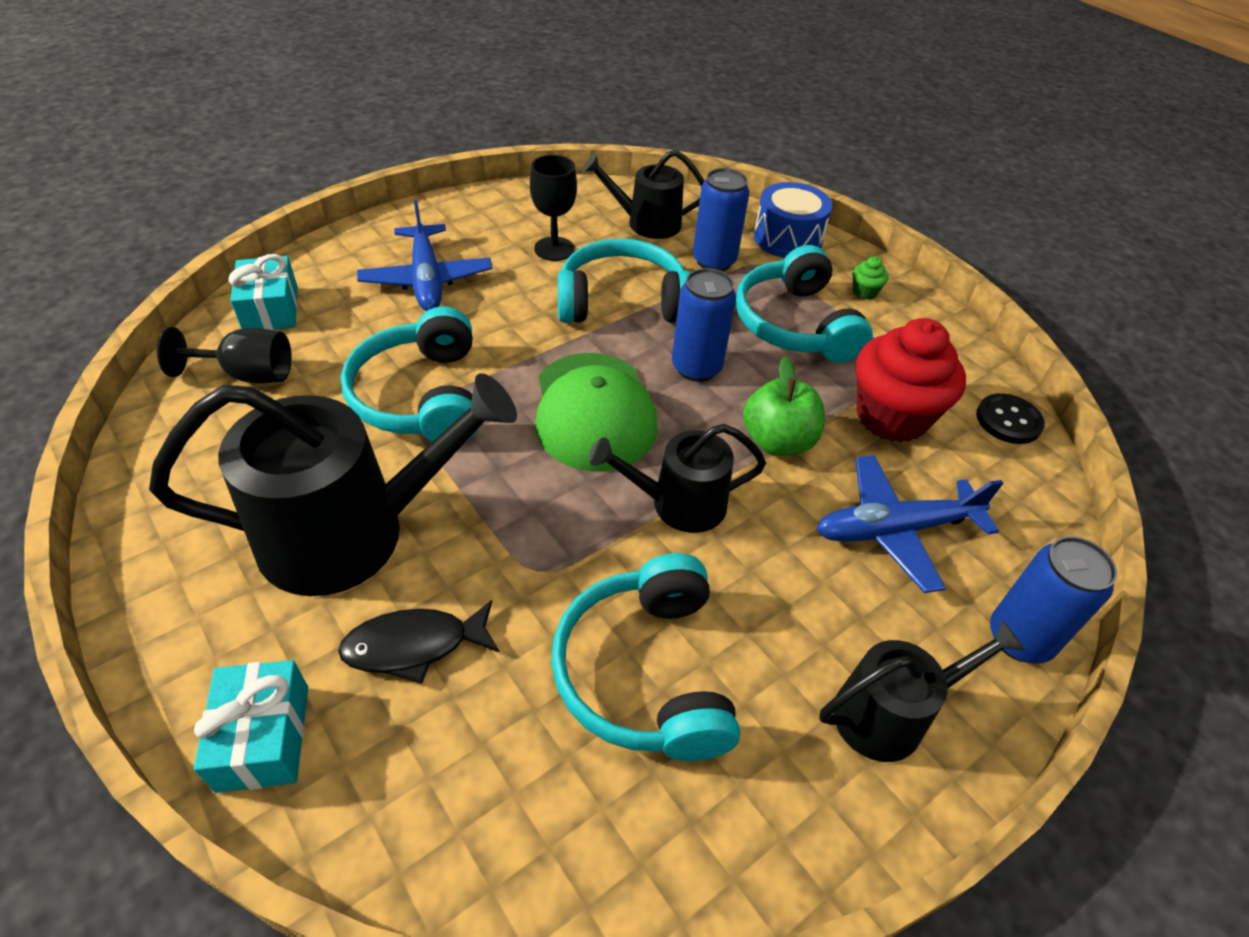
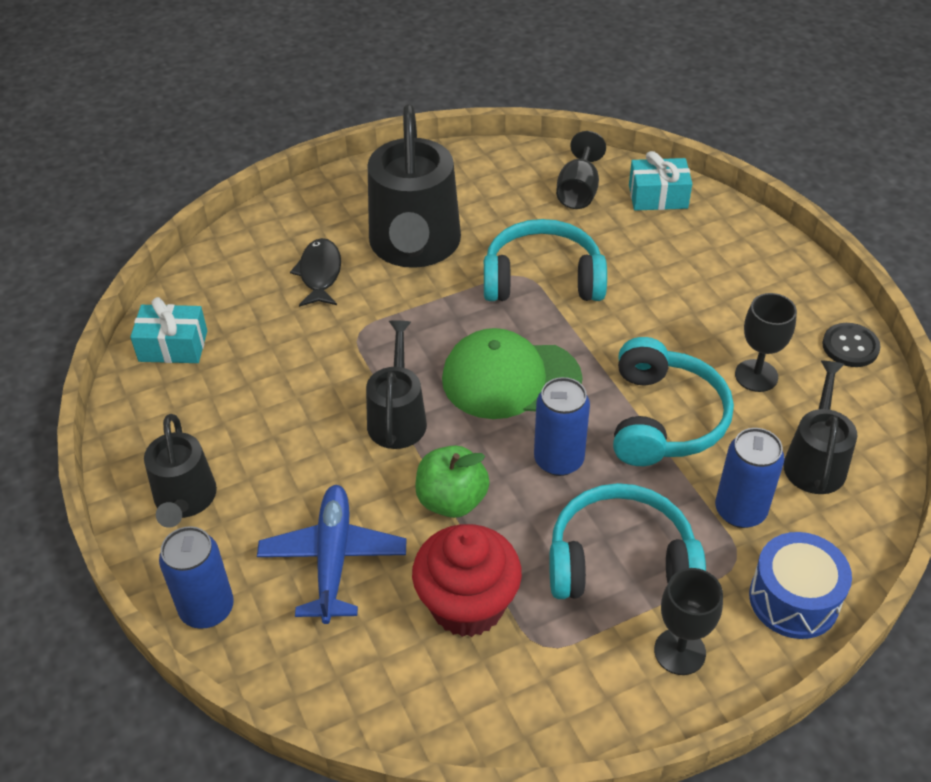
camera: 105 degrees right, 0 degrees up
turquoise gift [194,660,308,793] -> turquoise gift moved to [130,297,207,363]
blue plane [357,200,492,311] -> none
turquoise headphones [551,553,740,761] -> none
green cupcake [852,256,888,300] -> black goblet [654,568,723,675]
black button [976,393,1045,444] -> black button moved to [822,323,881,367]

